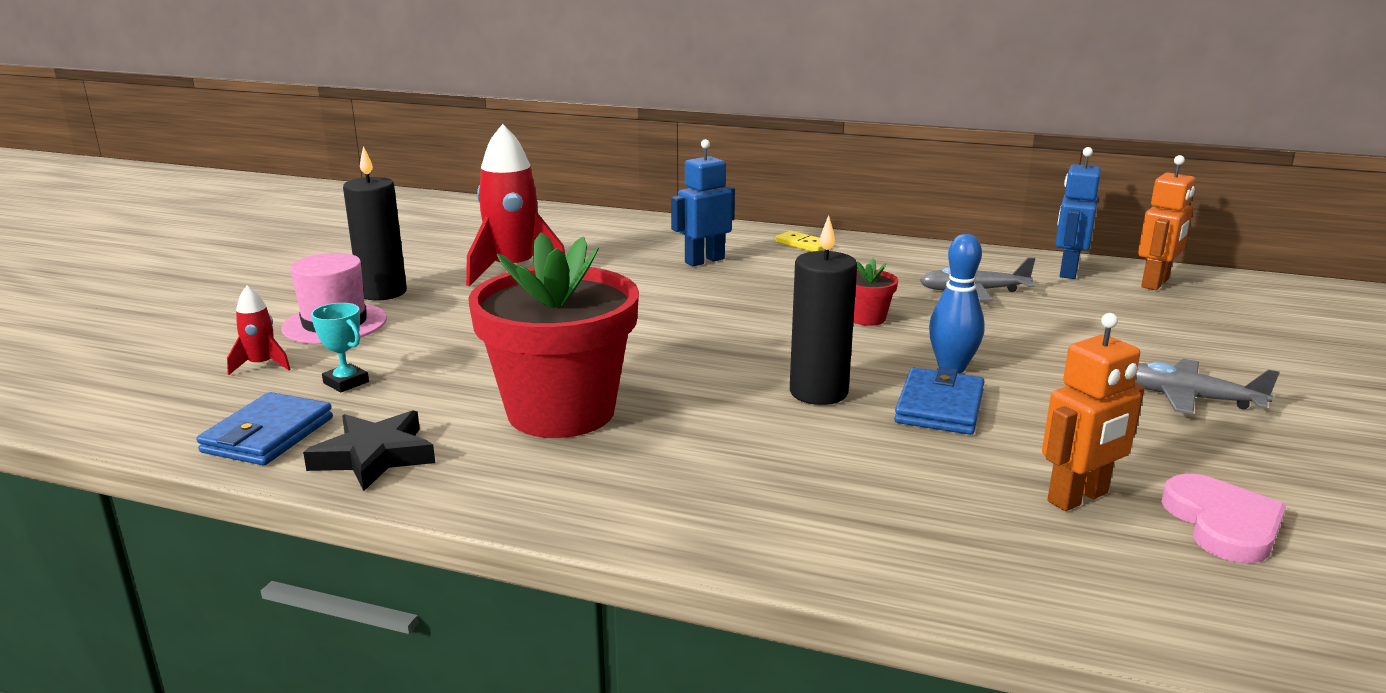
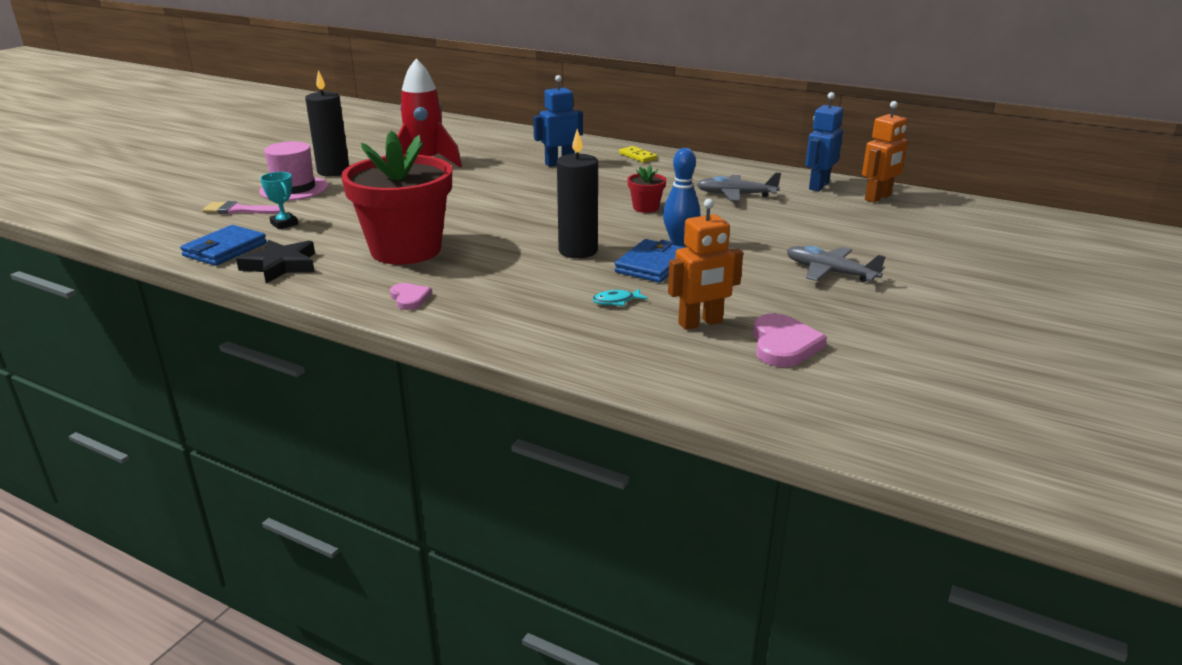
camera: 10 degrees right, 5 degrees up
red rocket [227,286,290,375] -> pink brush [202,201,285,214]
none -> pink heart [390,283,432,310]
none -> turquoise fish [592,288,648,306]

